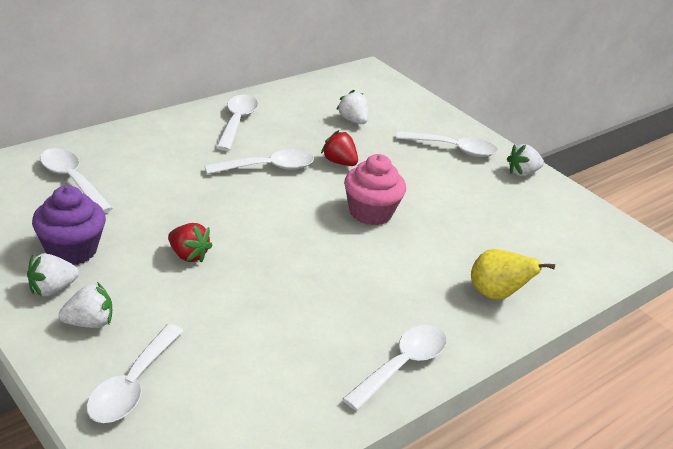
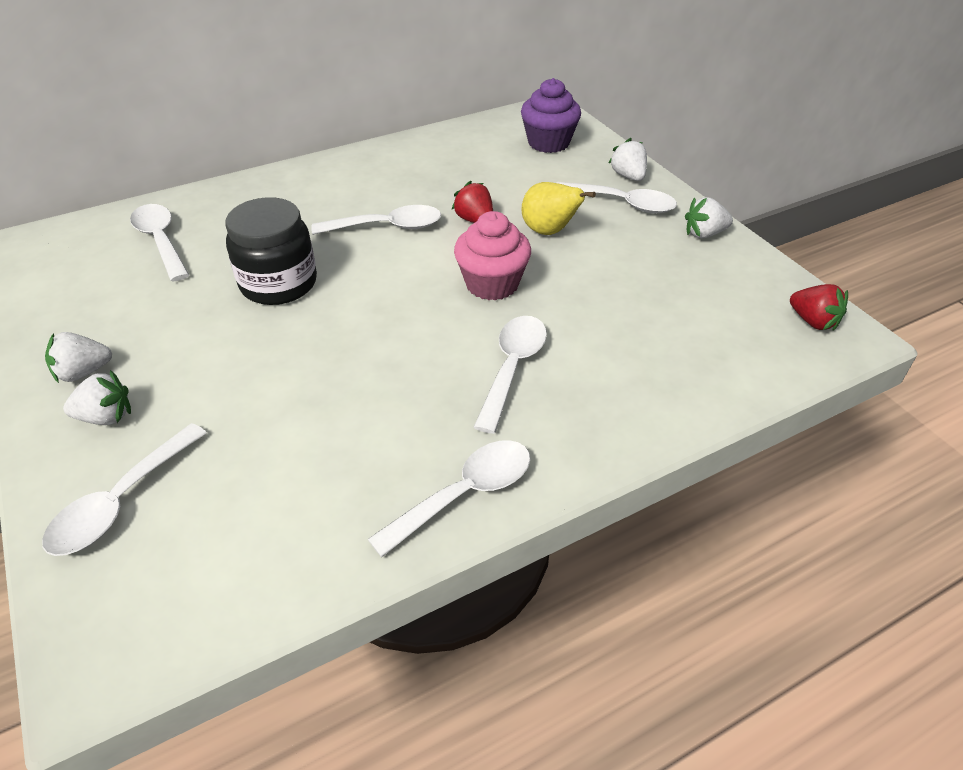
camera: 15 degrees right, 10 degrees up
purple cupcake [32,185,106,265] -> purple cupcake moved to [521,78,581,153]
red strawberry [168,223,213,263] -> red strawberry moved to [790,284,848,331]
white spoon [216,95,258,151] -> white spoon moved to [473,316,547,434]
white strawberry [336,90,368,124] -> white strawberry moved to [609,138,647,181]
yellow pear [471,249,555,300] -> yellow pear moved to [522,182,596,235]
none -> black jar [226,197,317,305]

